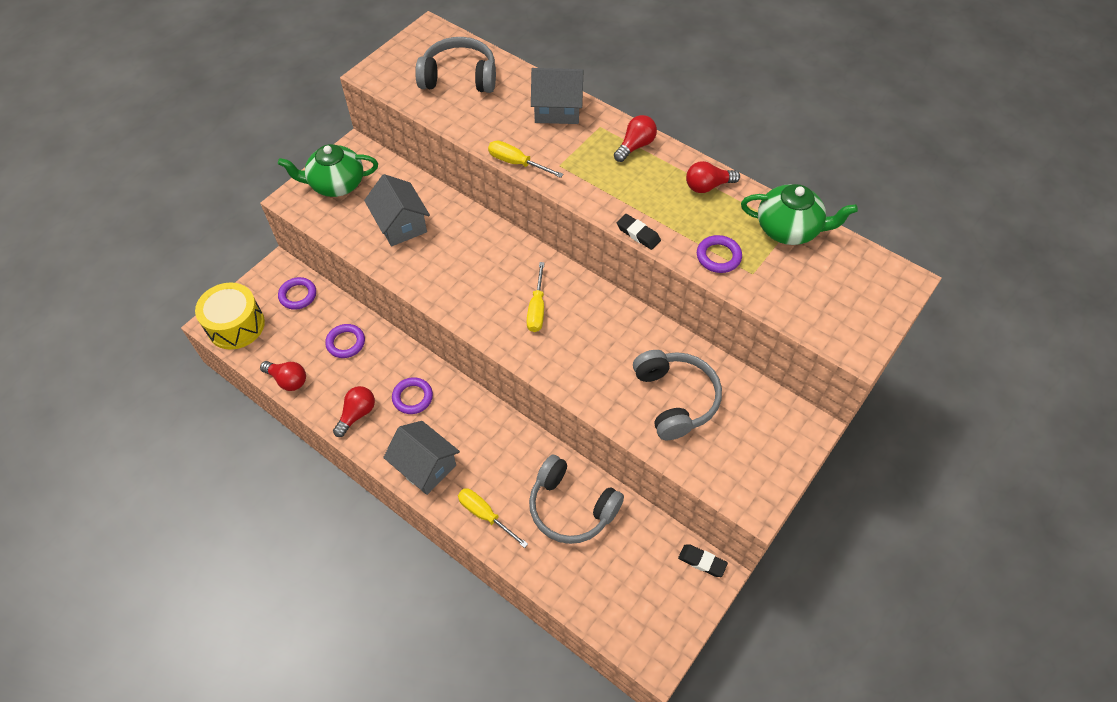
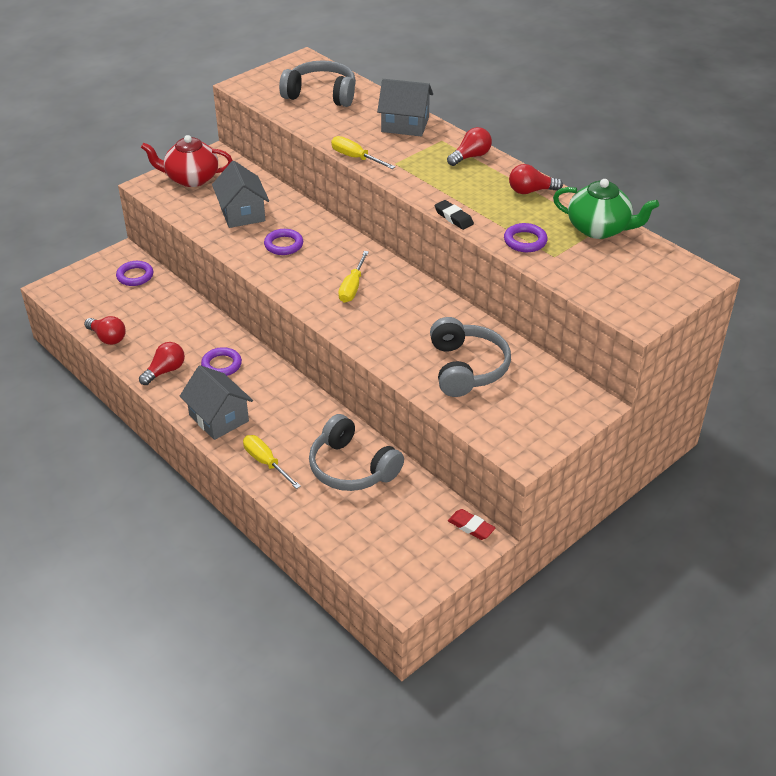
camera: 10 degrees right, 15 degrees down
yellow drum [195,282,265,350] -> none
green teapot [278,144,378,197] -> red teapot [141,135,233,187]
purple ring [325,324,365,358] -> purple ring moved to [264,229,303,255]
black eraser [678,545,728,577] -> red eraser [448,509,495,540]

